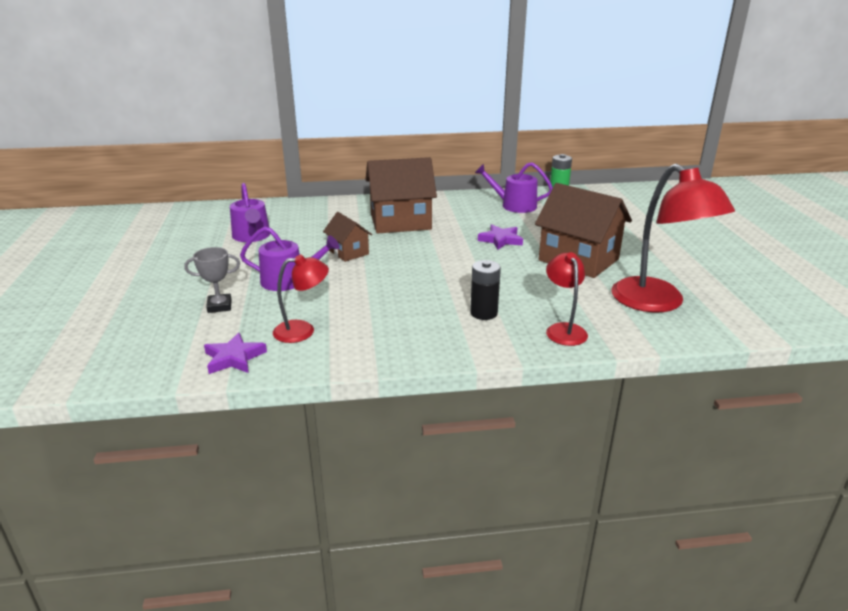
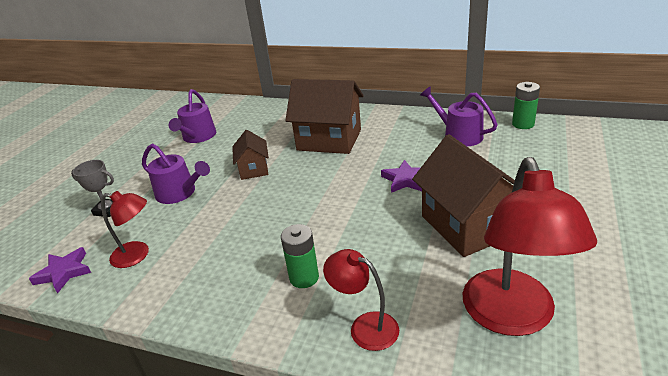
camera: 30 degrees right, 5 degrees up
black battery [470,260,501,320] -> green battery [281,224,319,288]
red lamp [546,252,588,346] -> red lamp turned 75 degrees counterclockwise [323,249,399,351]

